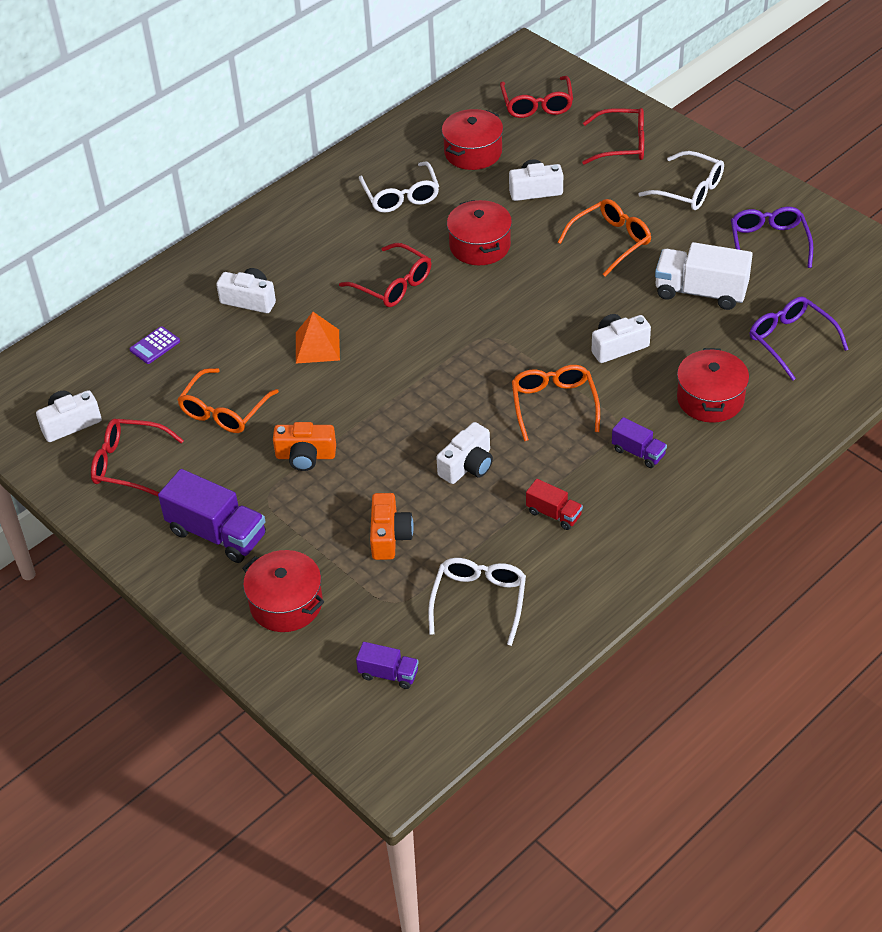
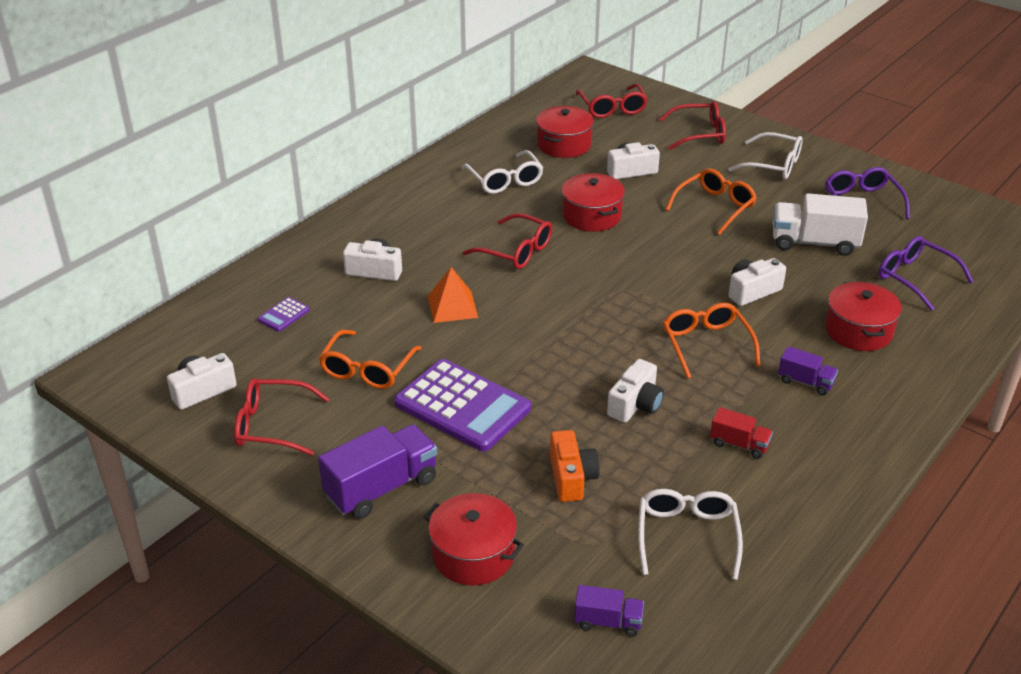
camera: 10 degrees left, 10 degrees down
purple truck [158,469,266,563] -> purple truck turned 60 degrees counterclockwise [318,424,437,519]
orange camera [273,422,336,471] -> purple calculator [394,359,531,452]

